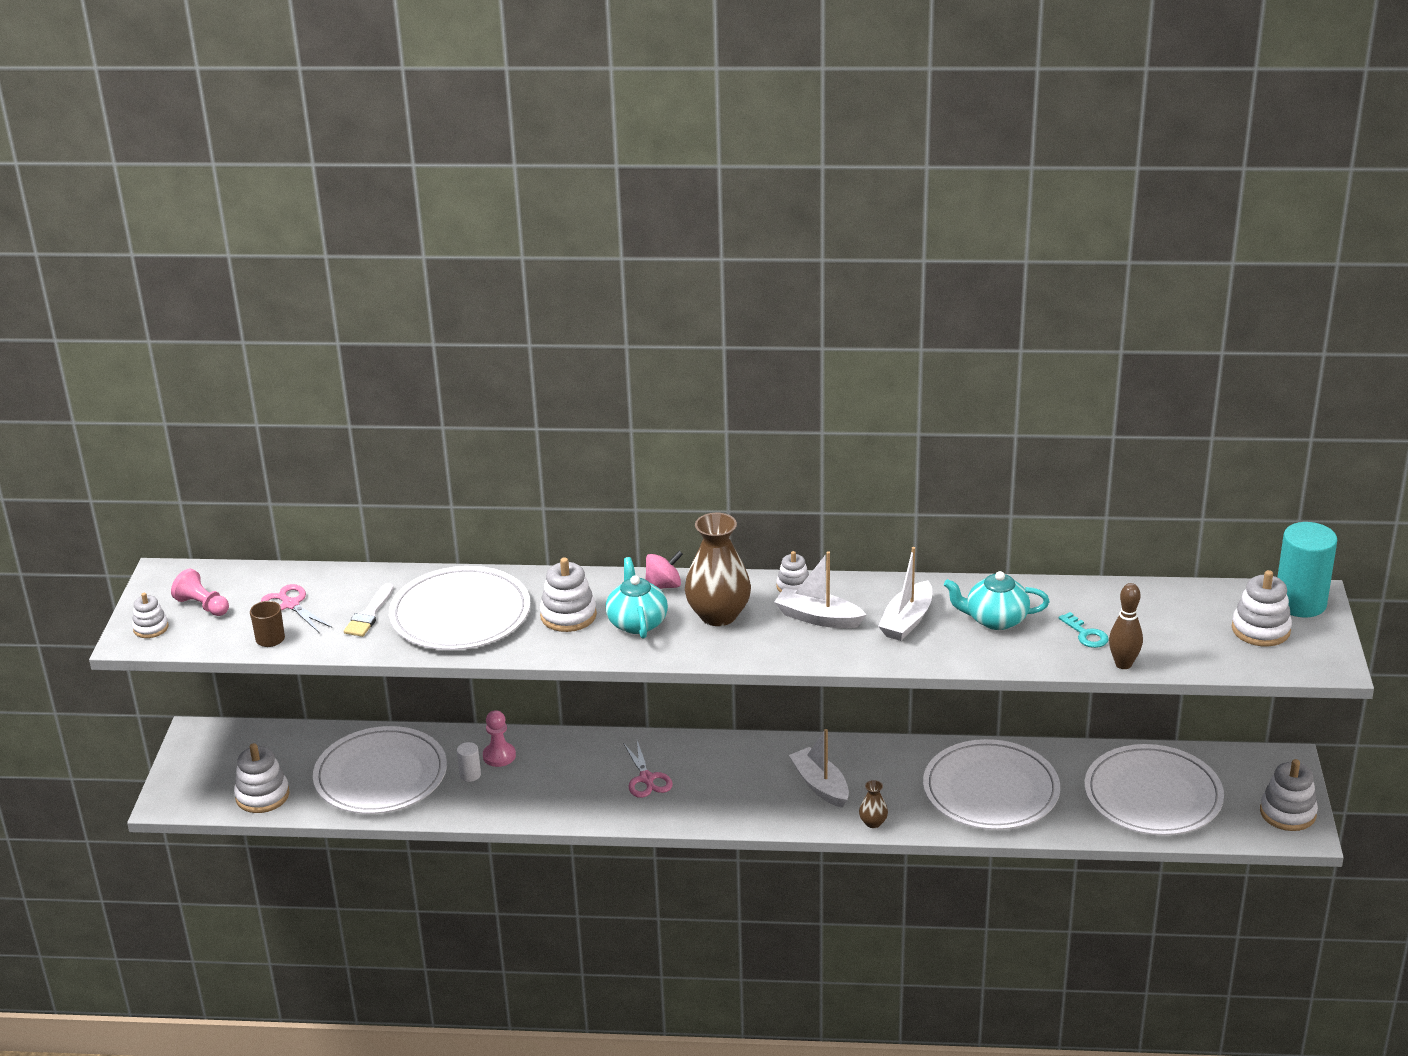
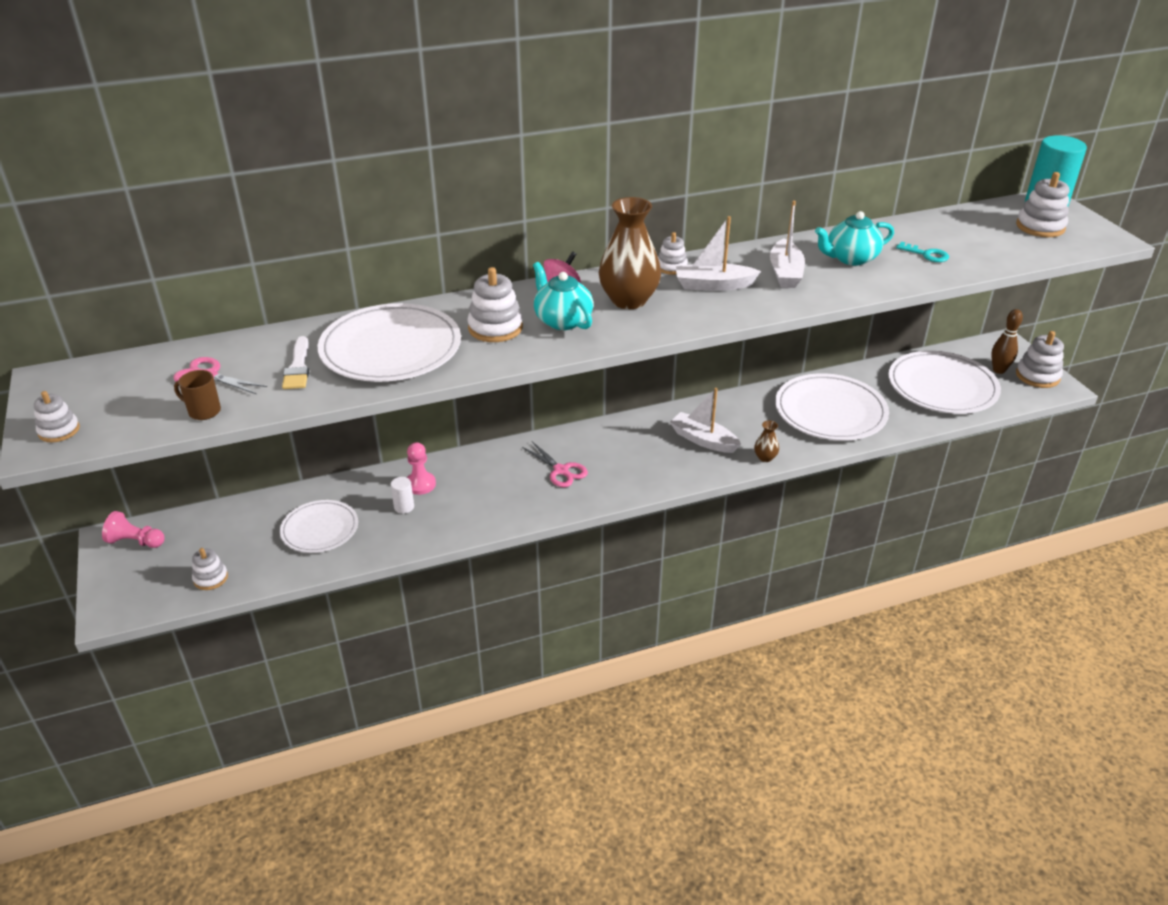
camera: 25 degrees left, 5 degrees up
pink pawn [171,569,229,616] -> pink pawn moved to [102,511,165,548]
white stacking toy [234,743,289,813] -> white stacking toy [192,548,228,590], size x0.62
white plate [313,726,447,814] -> white plate [280,500,358,553], size x0.60
brown bowling pin [1109,583,1143,669] -> brown bowling pin moved to [991,309,1023,374]

